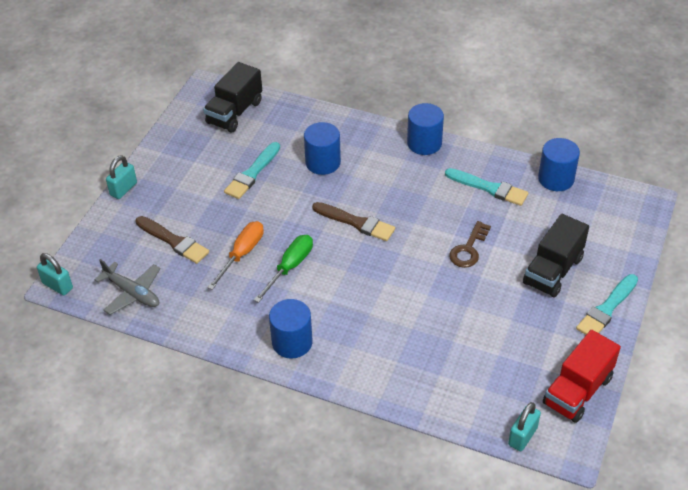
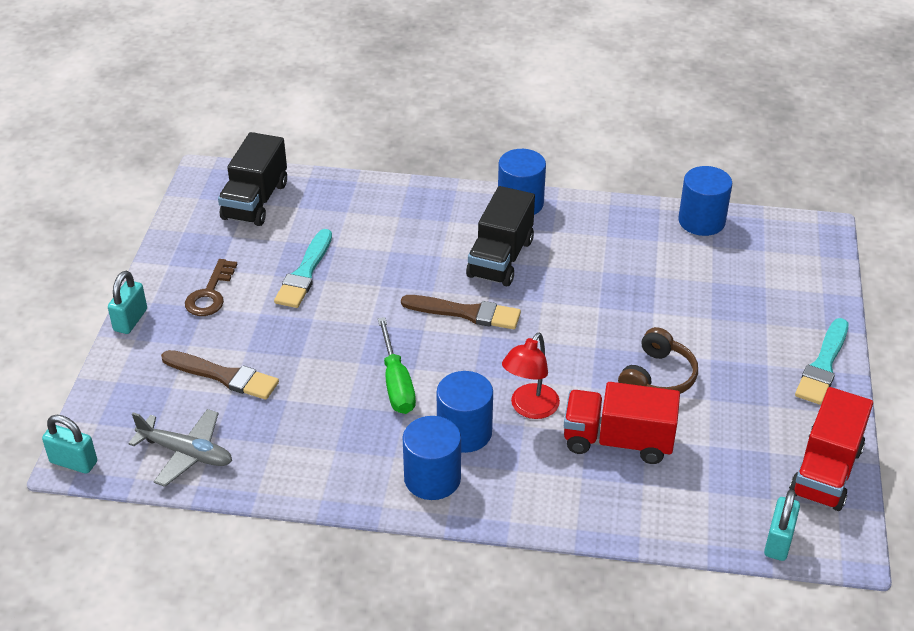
camera: 15 degrees left, 5 degrees down
orange screwdriver [207,221,264,290] -> none
green screwdriver [254,235,313,303] -> green screwdriver turned 150 degrees clockwise [378,317,416,414]
blue cylinder [304,122,341,175] -> blue cylinder moved to [436,371,493,453]
turquoise brush [445,168,528,206] -> none
brown key [449,221,491,268] -> brown key moved to [185,259,237,316]
black truck [523,214,589,298] -> black truck moved to [466,186,535,286]
none -> red lamp [502,333,560,419]
none -> red truck [564,382,680,464]
none -> brown headphones [618,327,698,394]

